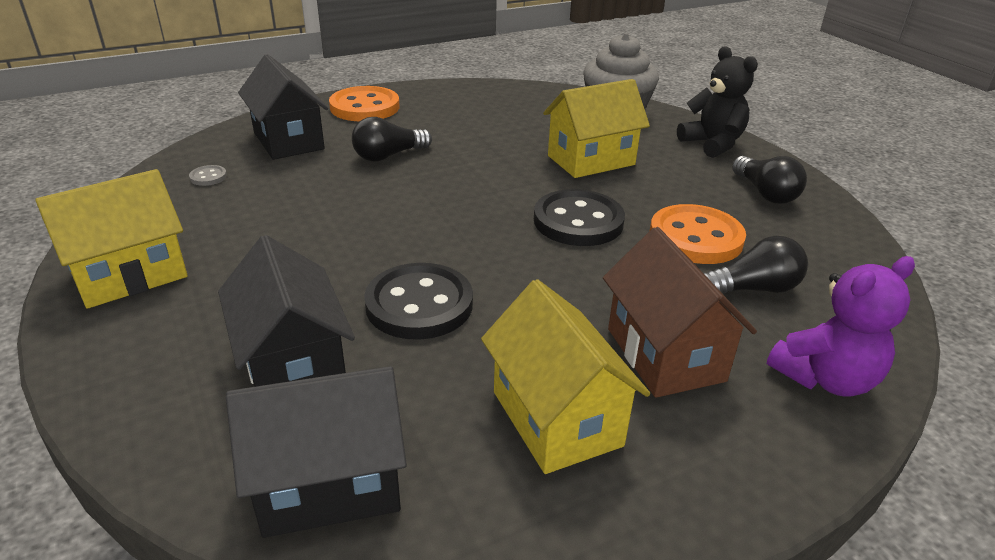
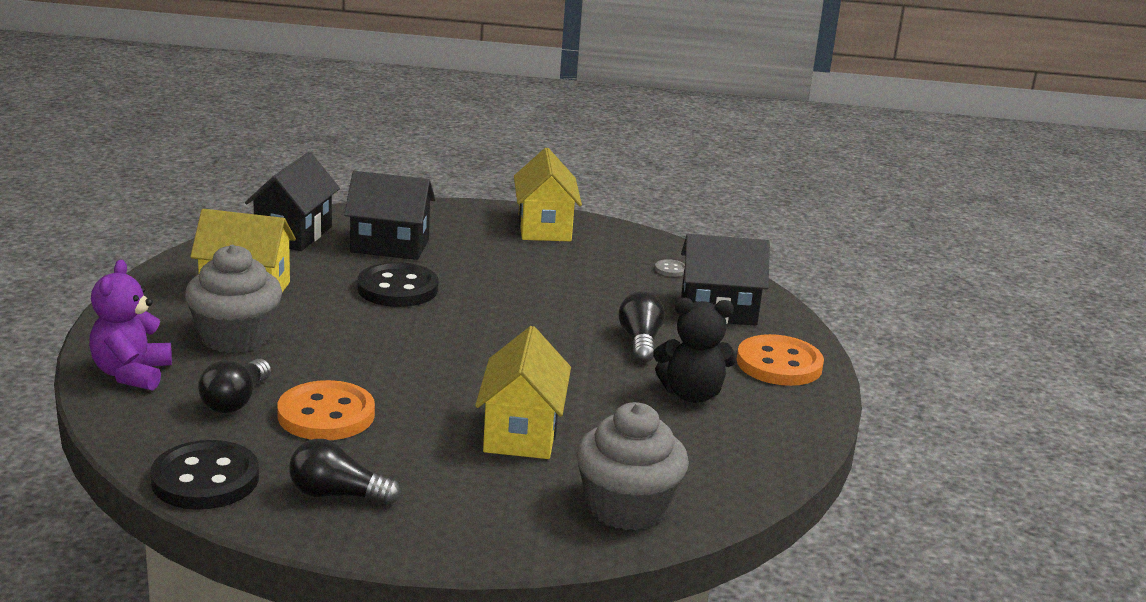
camera: 120 degrees right, 10 degrees down
black button [534,189,625,246] -> black button moved to [150,440,259,510]
brown house [603,227,757,398] -> grey cupcake [185,245,282,353]
black teddy bear [677,46,758,158] -> black teddy bear moved to [653,298,736,403]

